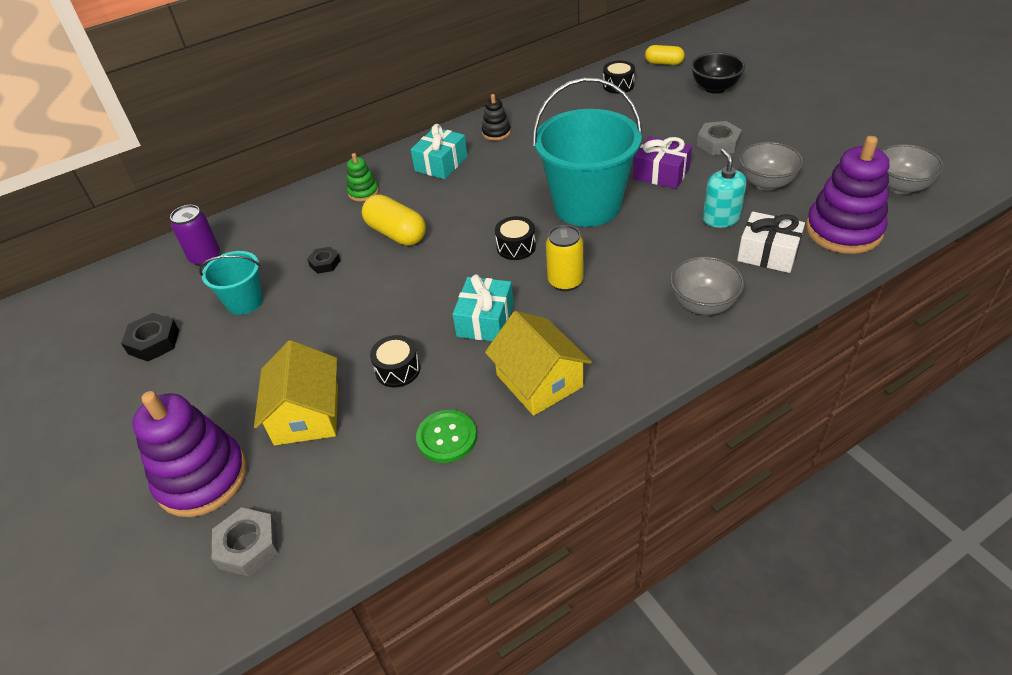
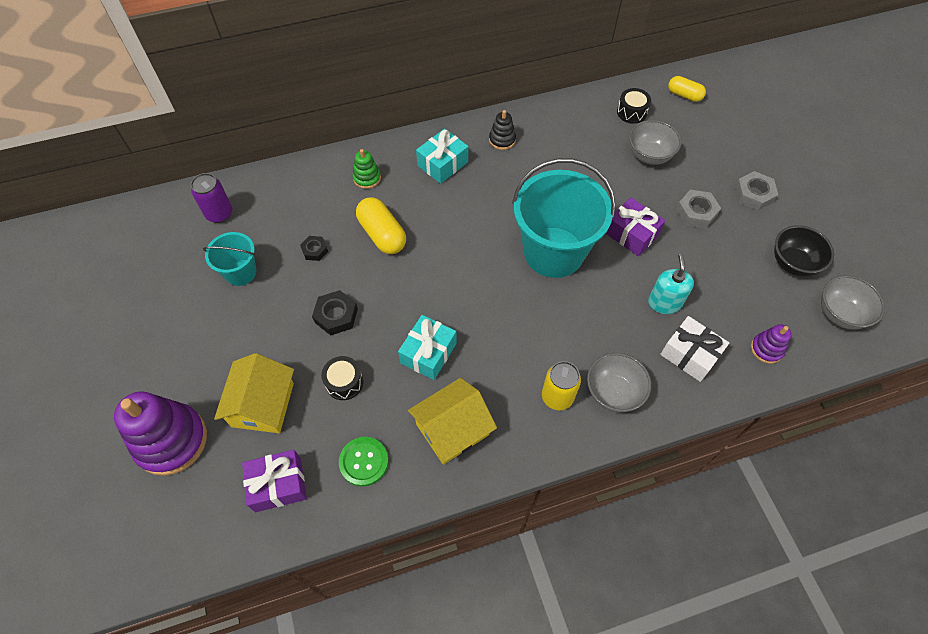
camera: 10 degrees right, 15 degrees up
black nut [121,313,179,361] -> black nut moved to [312,290,358,335]
grey nut [212,507,278,576] -> grey nut moved to [735,171,778,211]
yellow house [485,311,592,416] -> yellow house turned 75 degrees clockwise [408,378,497,465]
black drum [495,216,536,260] -> none
yellow can [546,225,583,291] -> yellow can moved to [542,361,581,410]
black bowl [691,52,745,94] -> black bowl moved to [774,225,834,277]
grey bowl [739,141,804,191] -> grey bowl moved to [629,120,682,165]
purple stacking toy [806,136,889,254] -> purple stacking toy [751,324,792,364], size x0.48
none -> purple gift [242,450,307,512]

